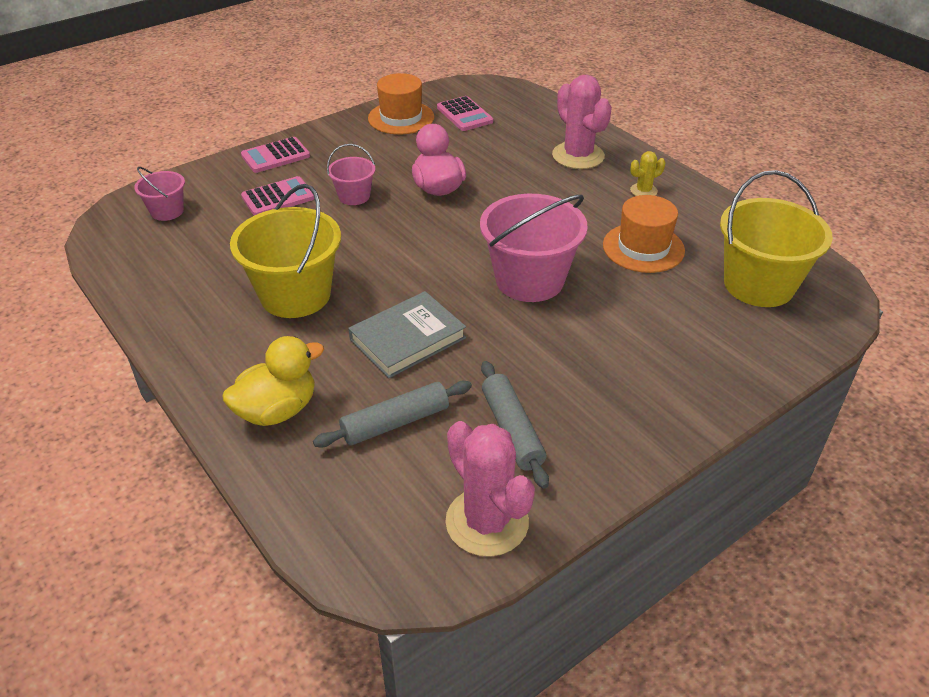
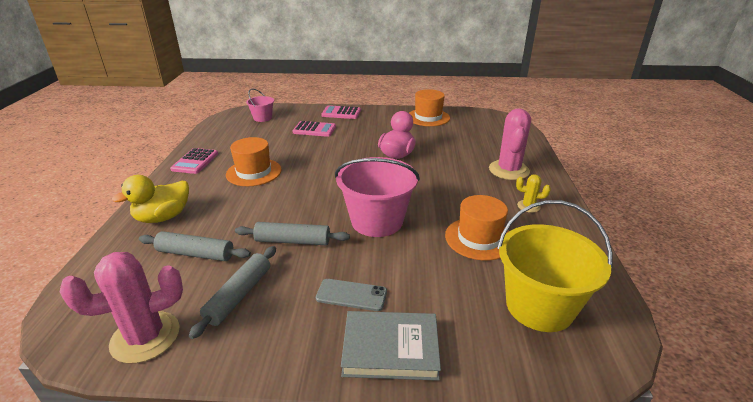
camera: 40 degrees right, 10 degrees down
yellow duck [222,336,324,426] -> yellow duck turned 135 degrees clockwise [112,175,189,223]
yellow bucket [230,184,341,318] -> orange hat [226,137,282,186]
pink bucket [327,144,375,205] -> none
grey book [348,291,466,378] -> grey book moved to [341,311,441,381]
pink calculator [437,96,493,131] -> pink calculator moved to [170,148,218,174]
pink cactus [445,421,535,557] -> pink cactus turned 60 degrees clockwise [59,252,183,364]
none -> grey rolling pin [235,222,350,245]
none -> grey phone [316,279,387,311]

